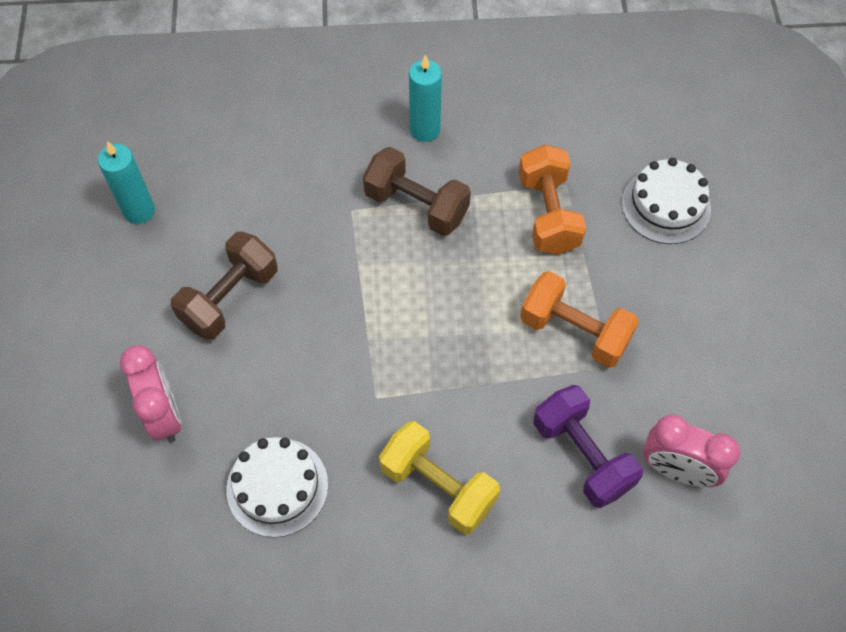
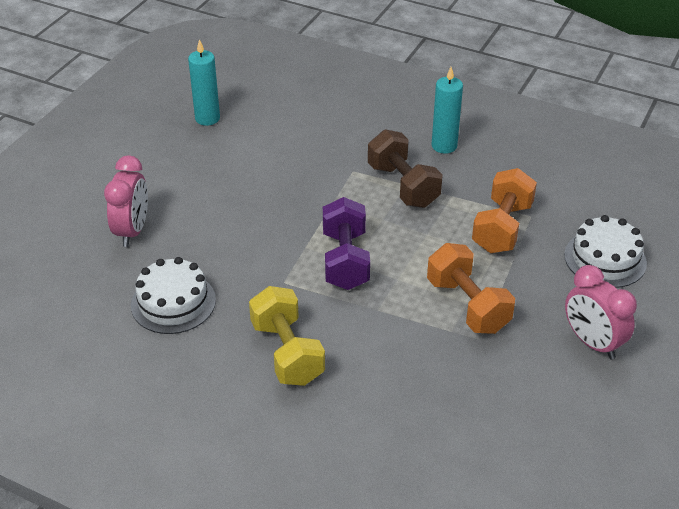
camera: 30 degrees right, 20 degrees down
brown dumbbell [171,232,277,340] -> none
purple dumbbell [533,385,643,508] -> purple dumbbell moved to [323,197,370,290]
pink clock [643,415,740,487] -> pink clock moved to [565,265,637,359]

